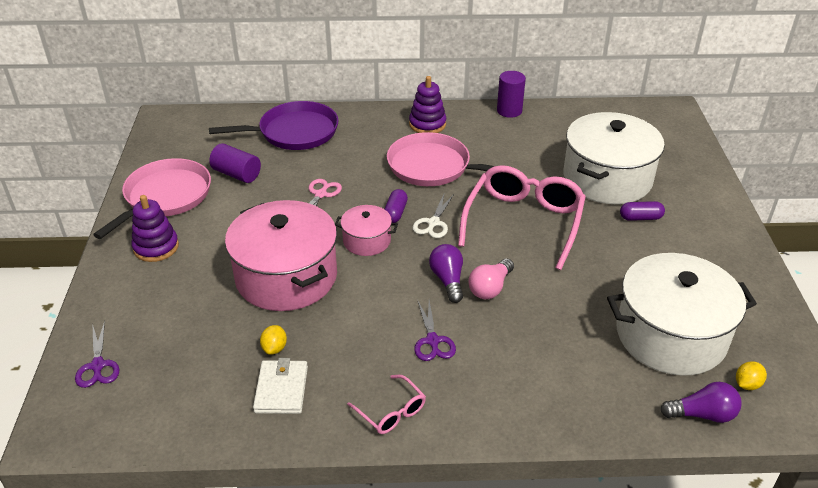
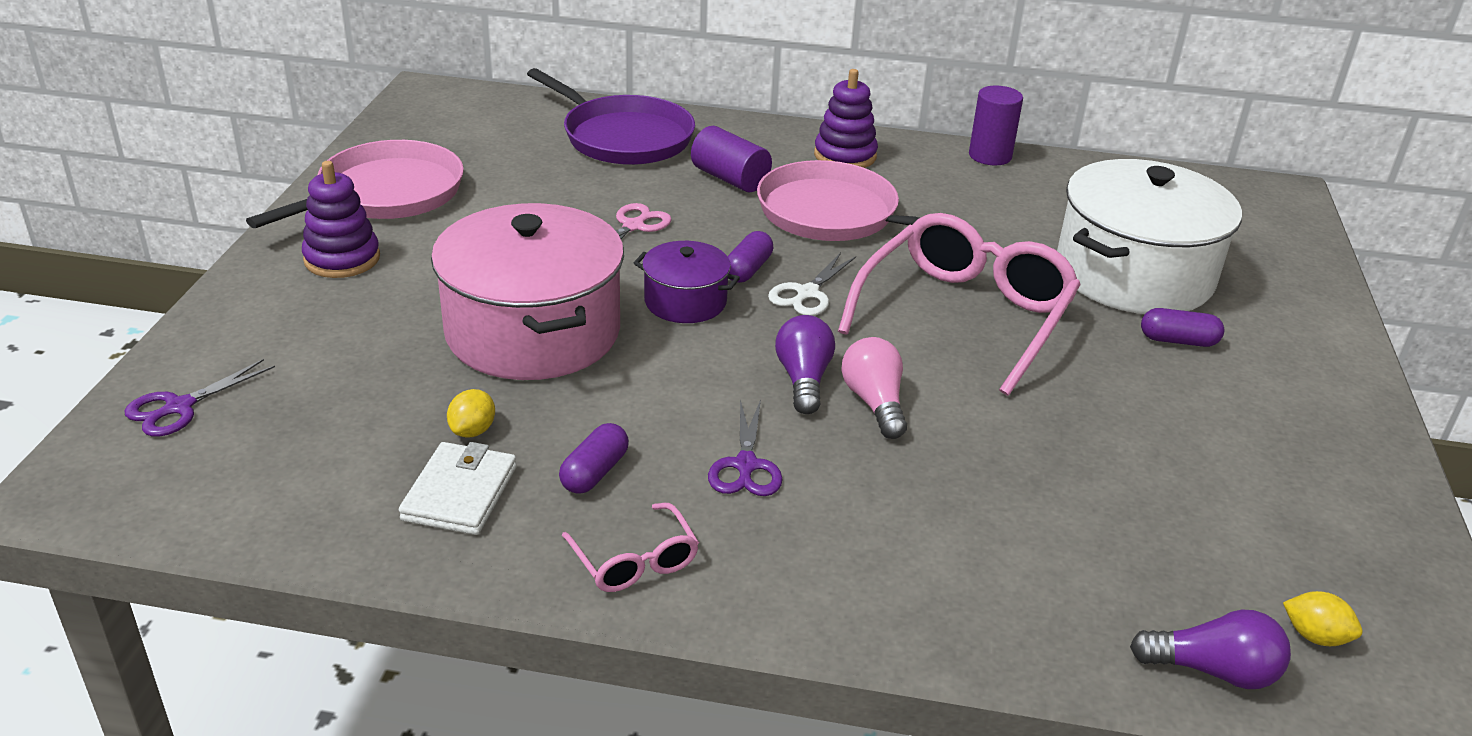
camera: 10 degrees right, 5 degrees down
purple scissors [75,321,120,388] -> purple scissors turned 45 degrees clockwise [124,359,275,437]
purple pan [209,101,338,150] -> purple pan turned 45 degrees clockwise [527,68,695,165]
purple cylinder [209,143,261,183] -> purple cylinder moved to [691,126,772,192]
pink pot [335,205,398,256] -> purple pot [634,241,740,323]
pink light bulb [468,258,514,299] -> pink light bulb turned 120 degrees clockwise [841,337,907,439]
white pot [607,253,757,376] -> none
yellow lemon [736,361,767,390] -> yellow lemon turned 60 degrees clockwise [1283,591,1363,646]
none -> purple capsule [559,423,629,494]

